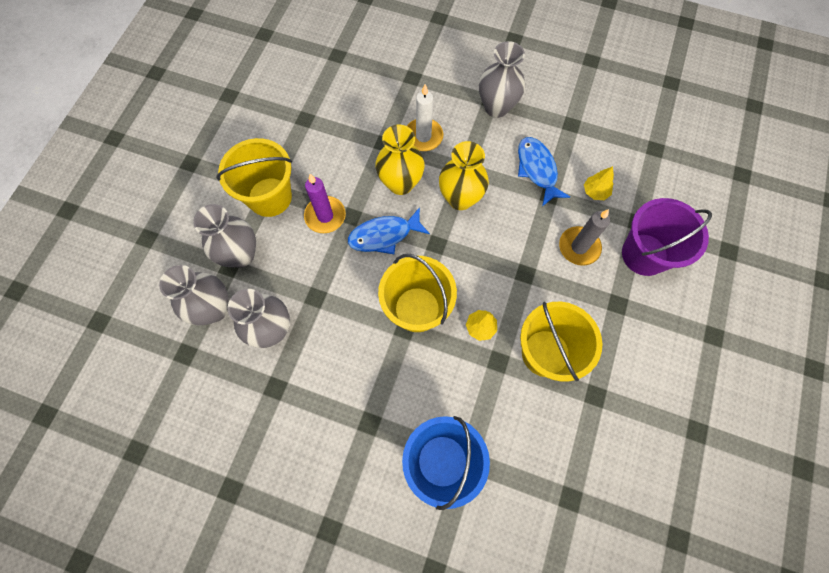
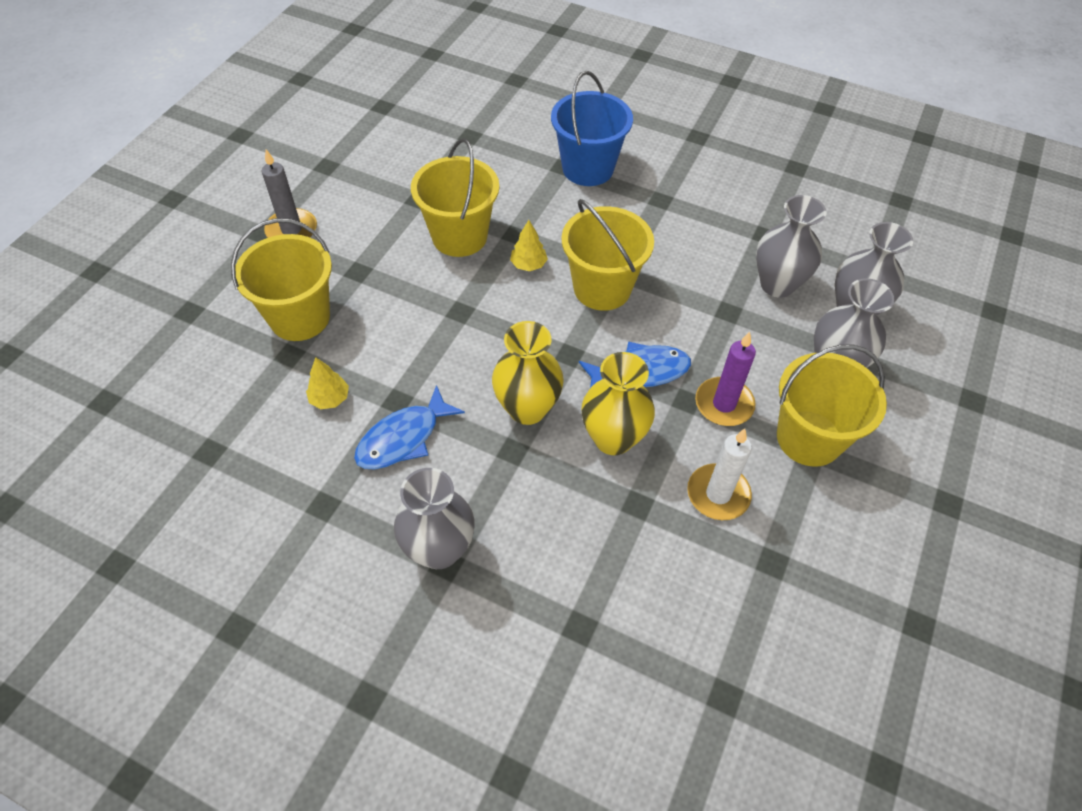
camera: 175 degrees left, 15 degrees down
white candle [407,84,443,151] -> white candle moved to [687,429,752,520]
blue fish [518,137,570,206] -> blue fish turned 60 degrees clockwise [354,385,465,469]
grey candle [559,209,610,266] -> grey candle moved to [262,150,317,238]
purple bucket [622,198,712,276] -> yellow bucket [231,218,332,341]

